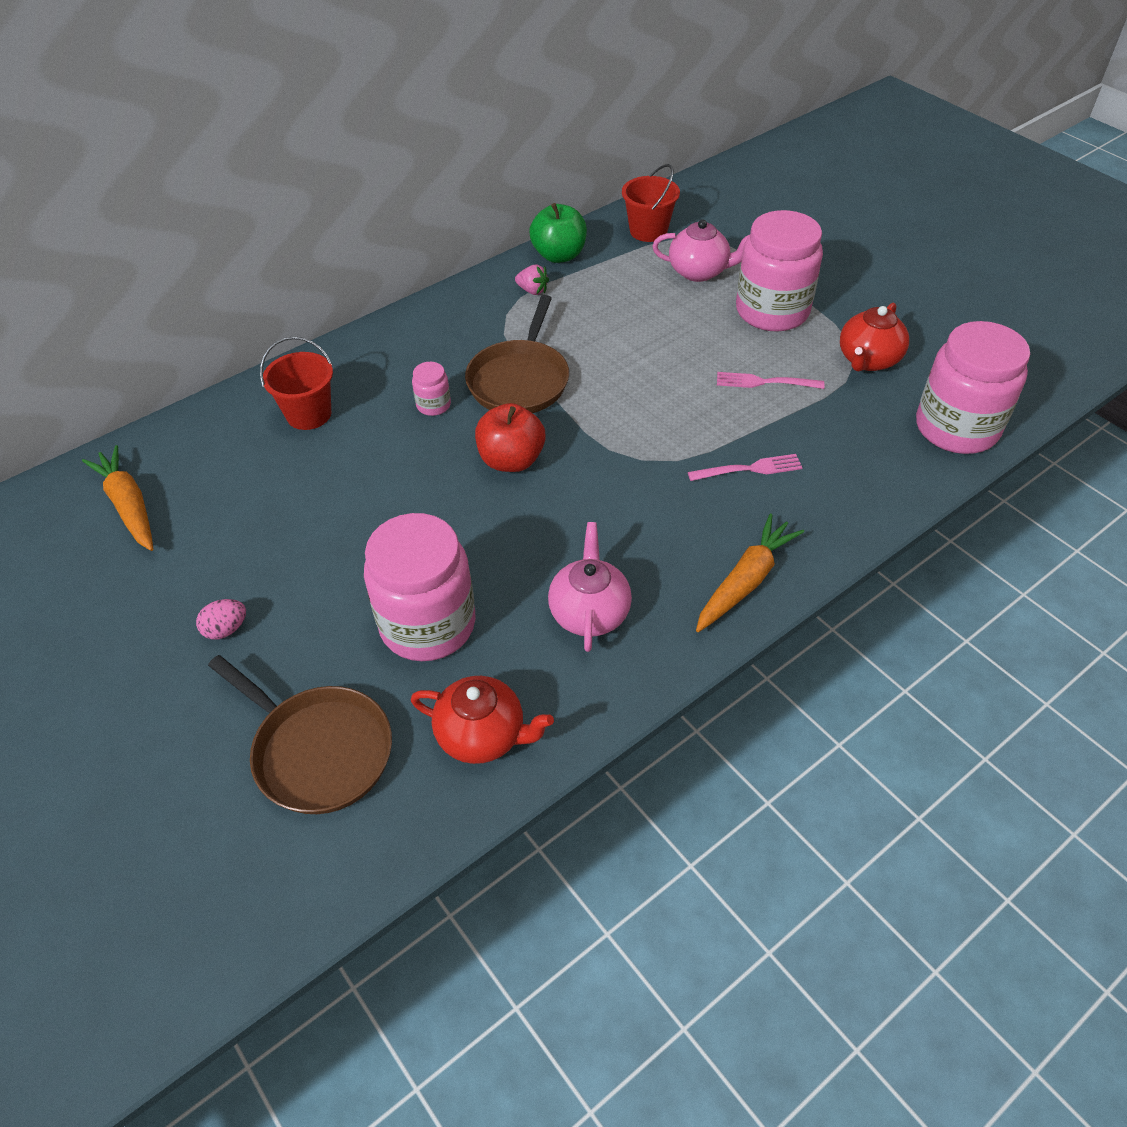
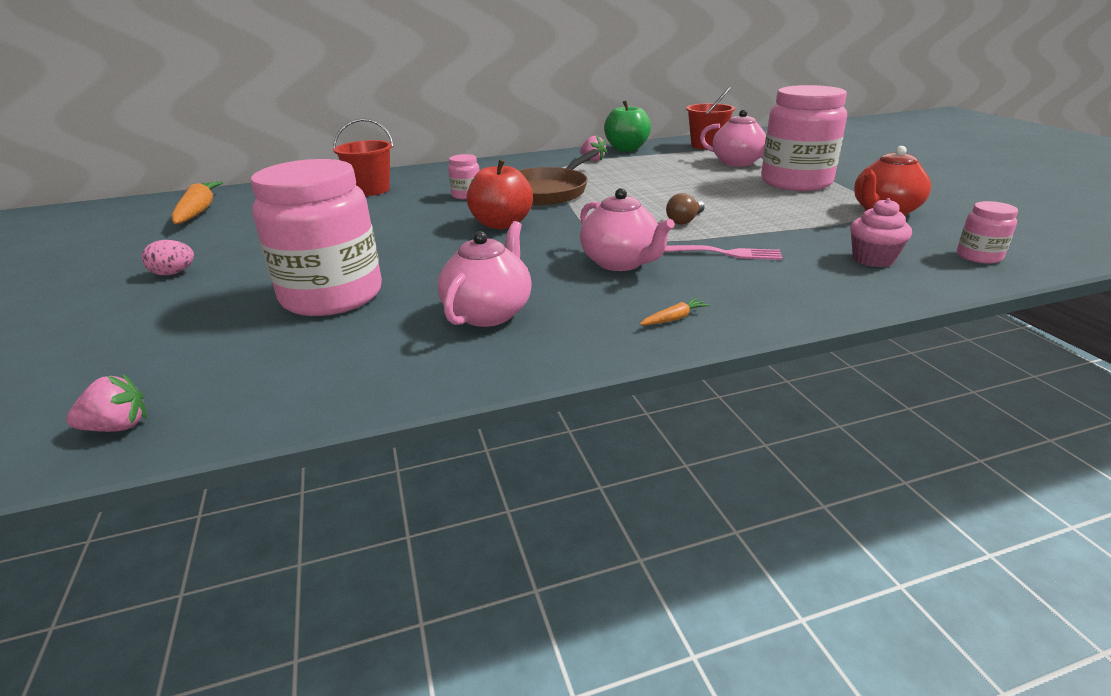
camera: 20 degrees right, 20 degrees down
brown pan [208,655,392,814] -> none
red teapot [411,676,554,764] -> none
orange carrot [696,514,804,632] -> orange carrot [639,298,710,325], size x0.41
pink fork [717,372,825,389] -> none
pink jar [916,321,1030,454] -> pink jar [957,201,1018,264], size x0.43
none -> pink strawberry [66,374,147,432]
none -> pink teapot [580,188,675,271]
none -> brown light bulb [666,193,705,224]
none -> pink cupcake [850,198,912,267]

